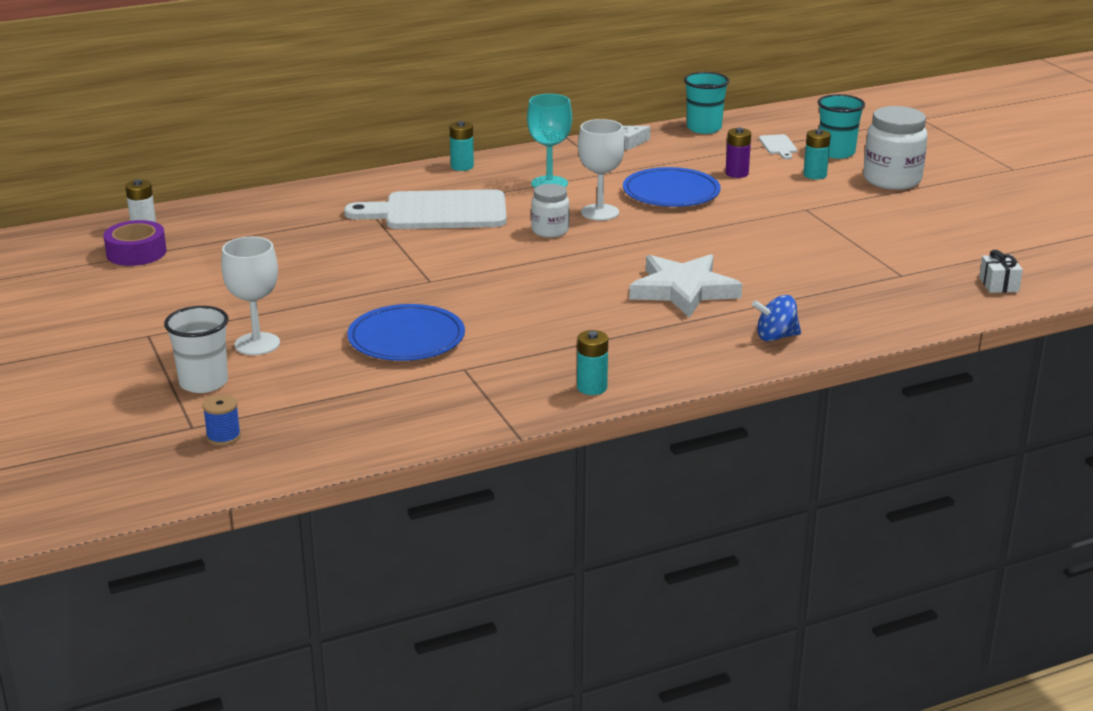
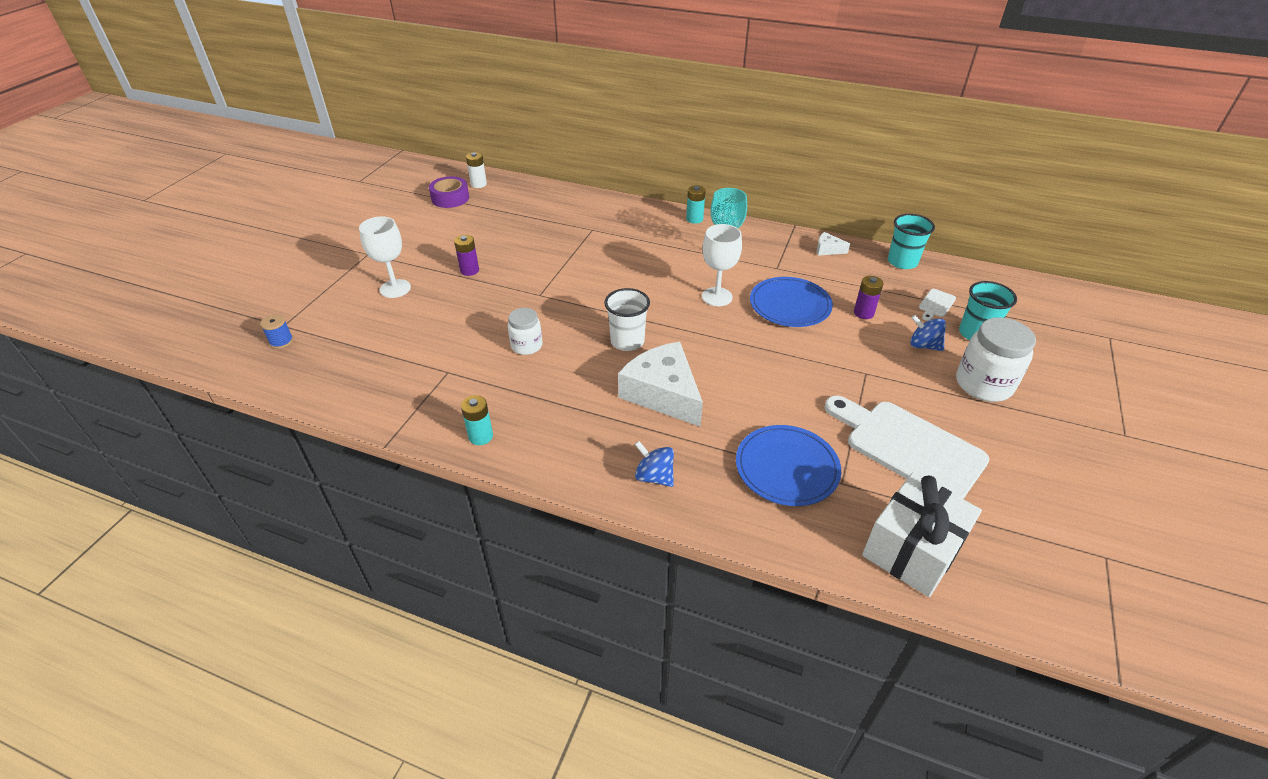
camera: 45 degrees right, 15 degrees up
white cup [164,306,229,393] -> white cup moved to [604,288,650,351]
white cutting board [344,189,506,229] -> white cutting board moved to [825,395,989,499]
blue plate [347,304,465,361] -> blue plate moved to [736,425,841,506]
white jar [531,184,569,238] -> white jar moved to [508,308,543,355]
white star [629,254,742,318] -> white cheese [618,342,703,427]
turquoise battery [803,129,831,179] -> blue spinning top [910,315,946,351]
white gift [979,250,1023,293] -> white gift [862,472,982,597], size x2.24
none -> purple battery [454,235,479,276]

